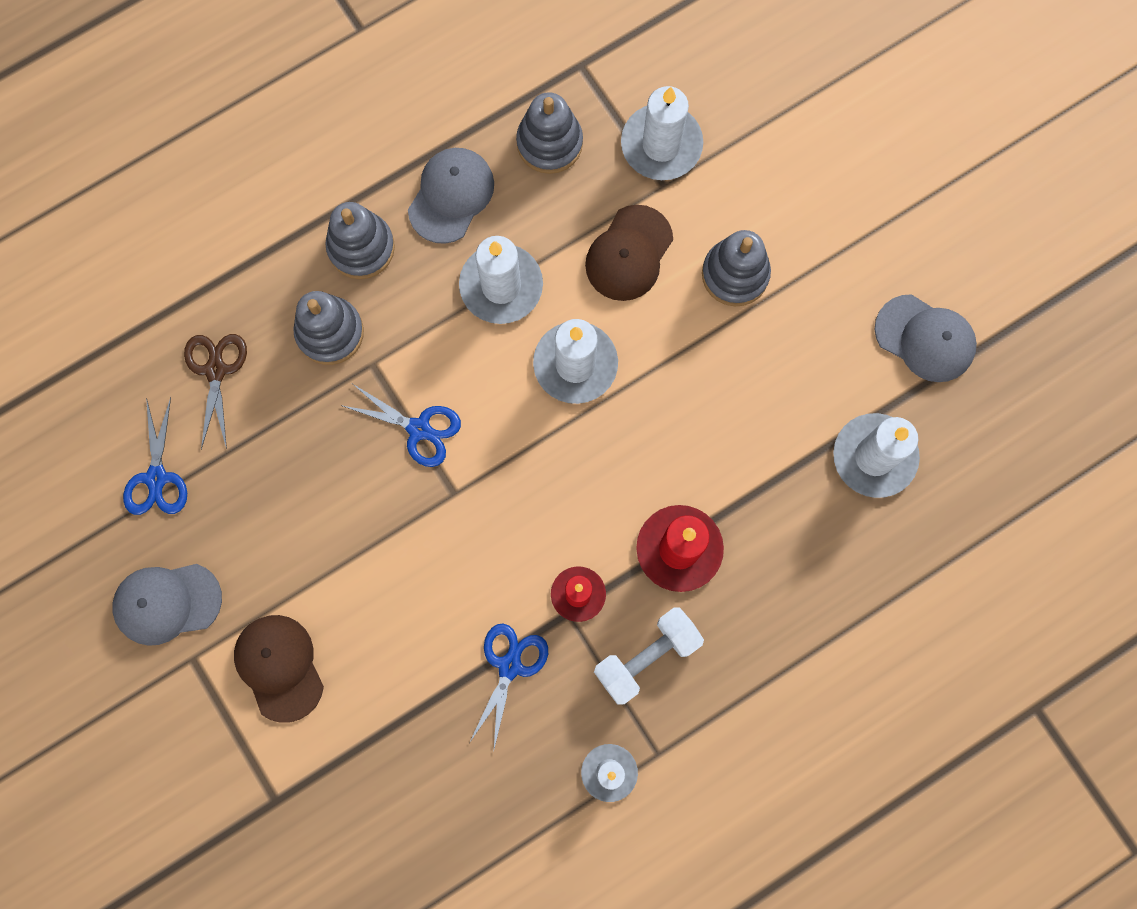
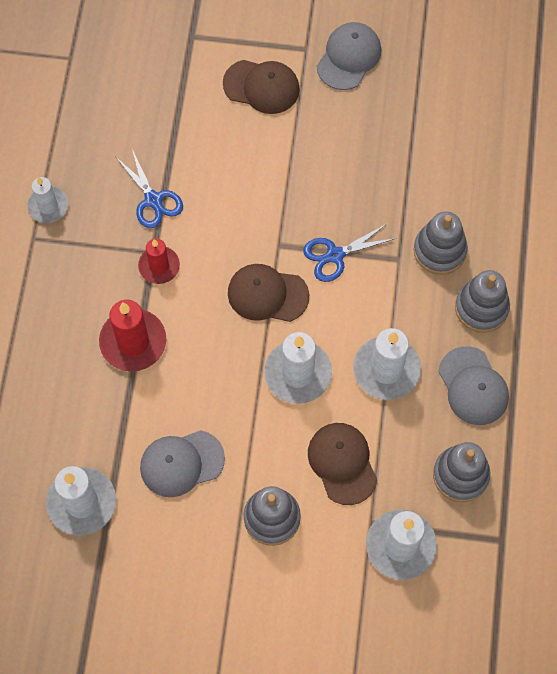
camera: 130 degrees right, 10 degrees down
blue scissors [123,397,187,515] -> none
brown scissors [184,334,247,449] -> none
white dumbbell [594,607,704,705] -> none
grey cap [875,294,977,382] -> grey cap moved to [140,430,225,497]
none -> brown cap [228,264,309,322]

